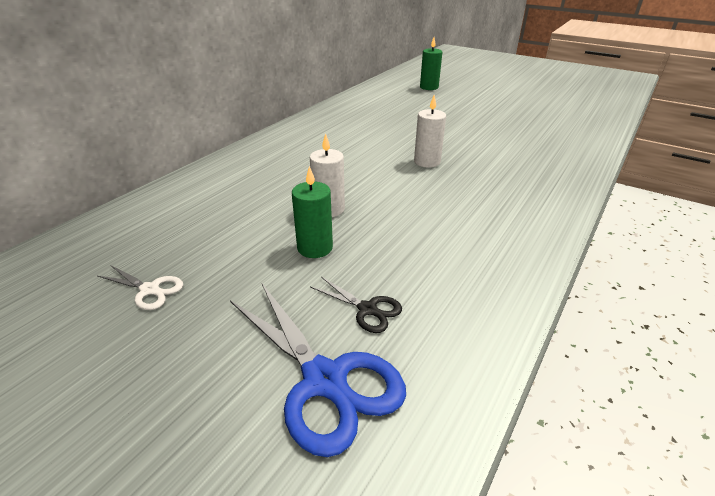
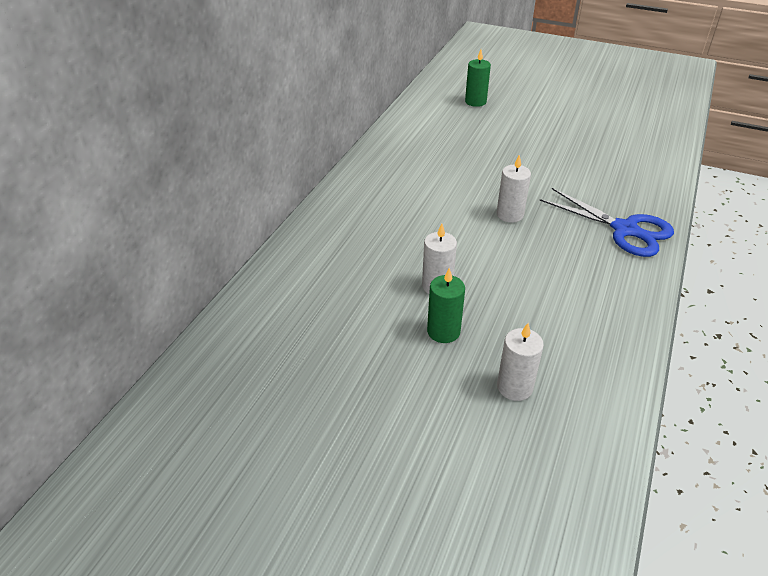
camera: 10 degrees left, 5 degrees up
white scissors [97,266,183,310] -> none
blue scissors [230,284,406,457] -> blue scissors moved to [540,188,674,257]
black scissors [310,277,402,333] -> white candle [497,323,544,401]

